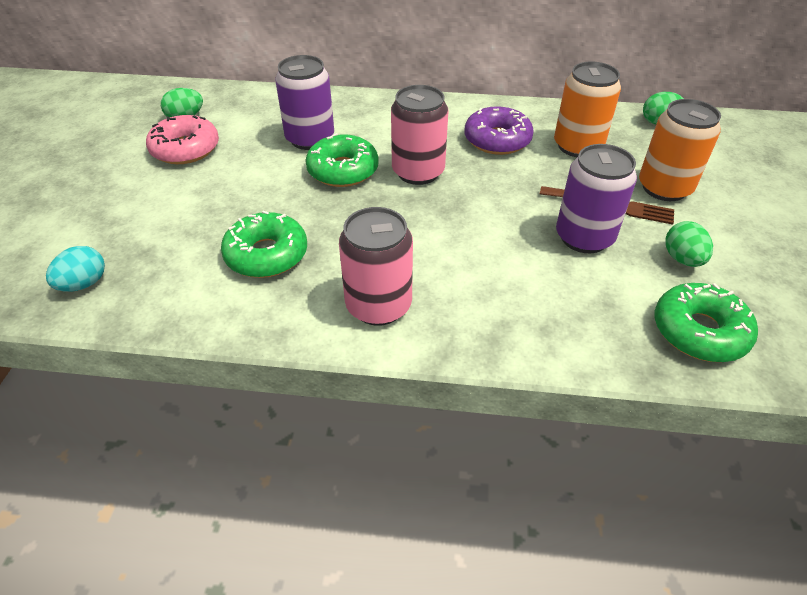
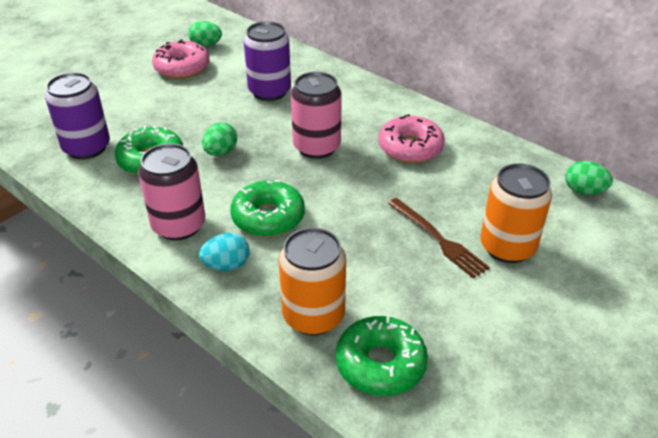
camera: 35 degrees right, 5 degrees down
turquoise egg [46,246,105,292] -> turquoise egg moved to [199,233,250,271]
green donut [305,133,379,187] -> green donut moved to [230,180,305,237]
purple donut [465,106,534,155] -> pink donut [378,114,445,163]
orange can [554,61,621,157] -> orange can moved to [279,227,346,335]
purple can [556,144,637,253] -> purple can moved to [45,72,110,159]
green egg [665,221,713,267] -> green egg moved to [202,122,237,156]

